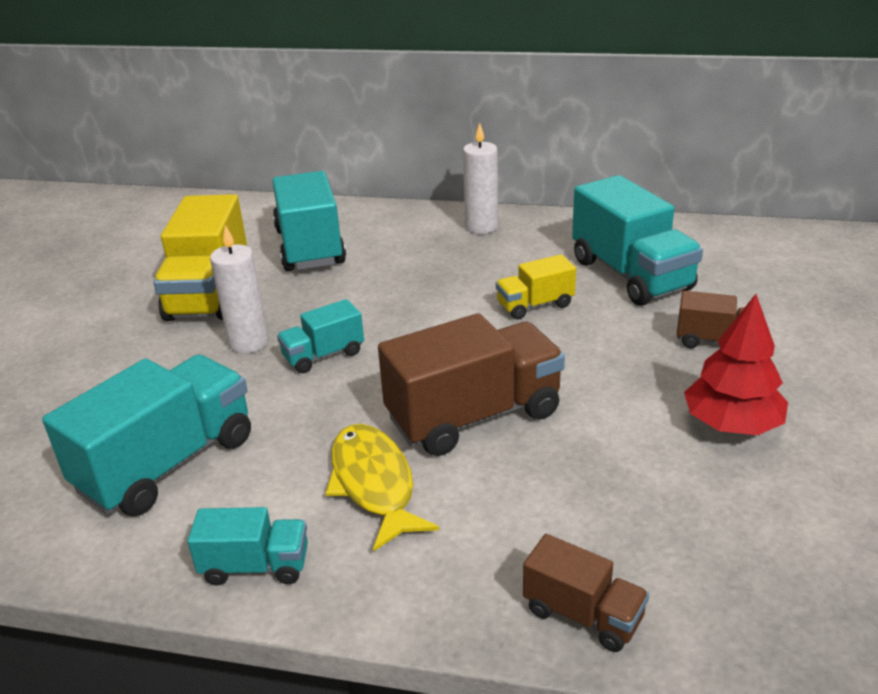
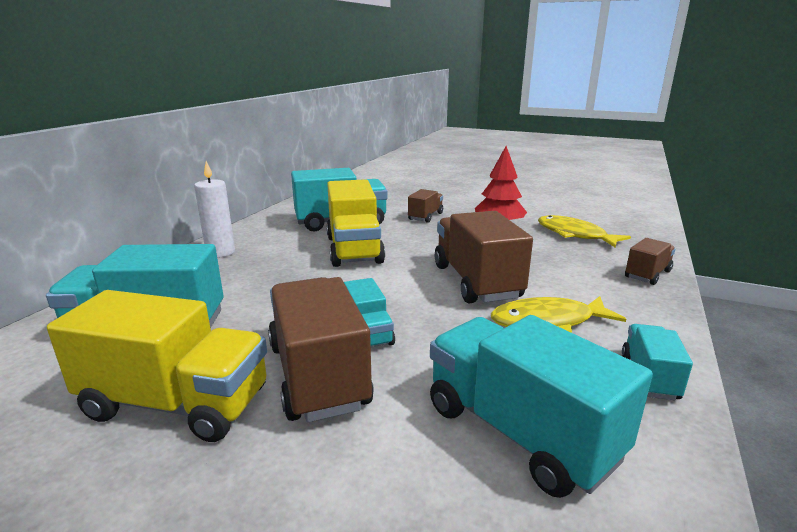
camera: 80 degrees left, 10 degrees down
white candle [210,225,268,354] -> brown truck [268,277,374,422]
yellow truck [496,254,576,320] -> yellow truck [327,179,385,267], size x1.91
none -> yellow fish [538,215,631,248]

